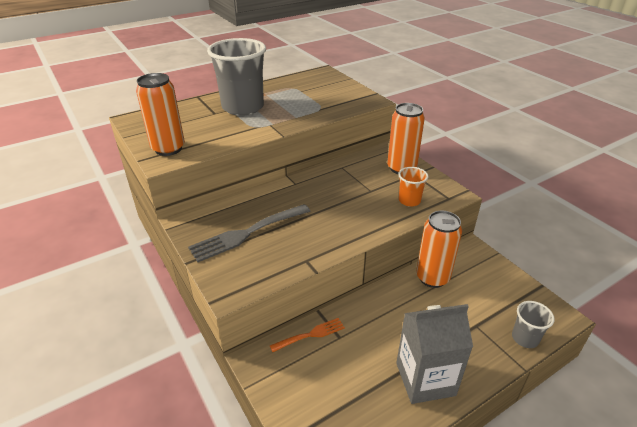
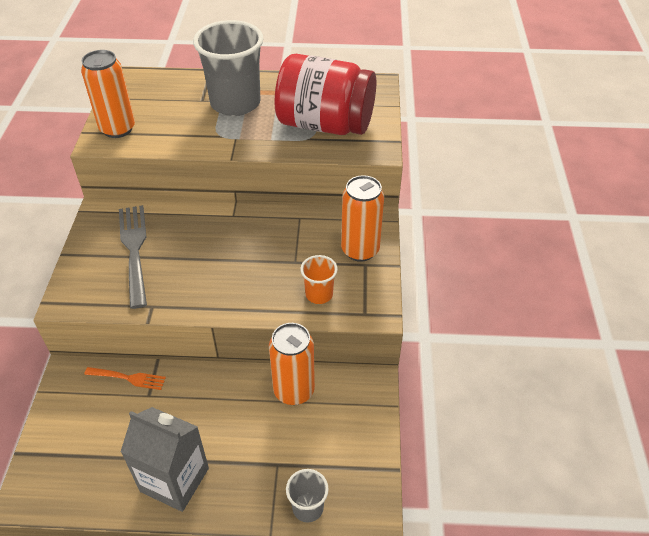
camera: 35 degrees right, 10 degrees up
grey fork [188,204,310,262] -> grey fork turned 75 degrees clockwise [119,205,147,309]
none -> red jar [275,54,376,135]

